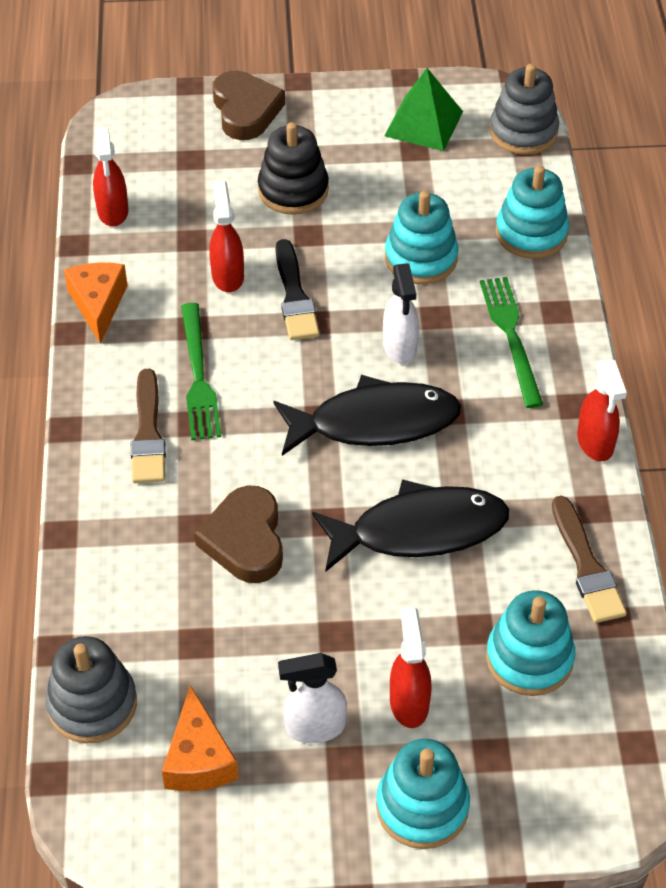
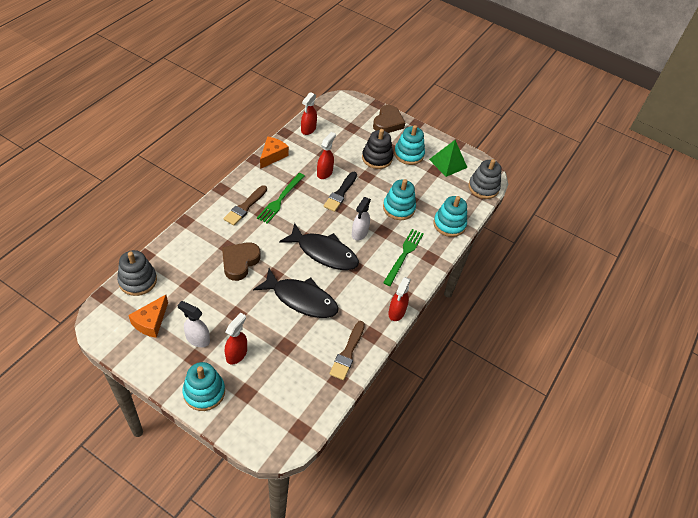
camera: 30 degrees right, 0 degrees up
turquoise stacking toy [486,590,575,696] -> turquoise stacking toy moved to [394,125,425,165]

